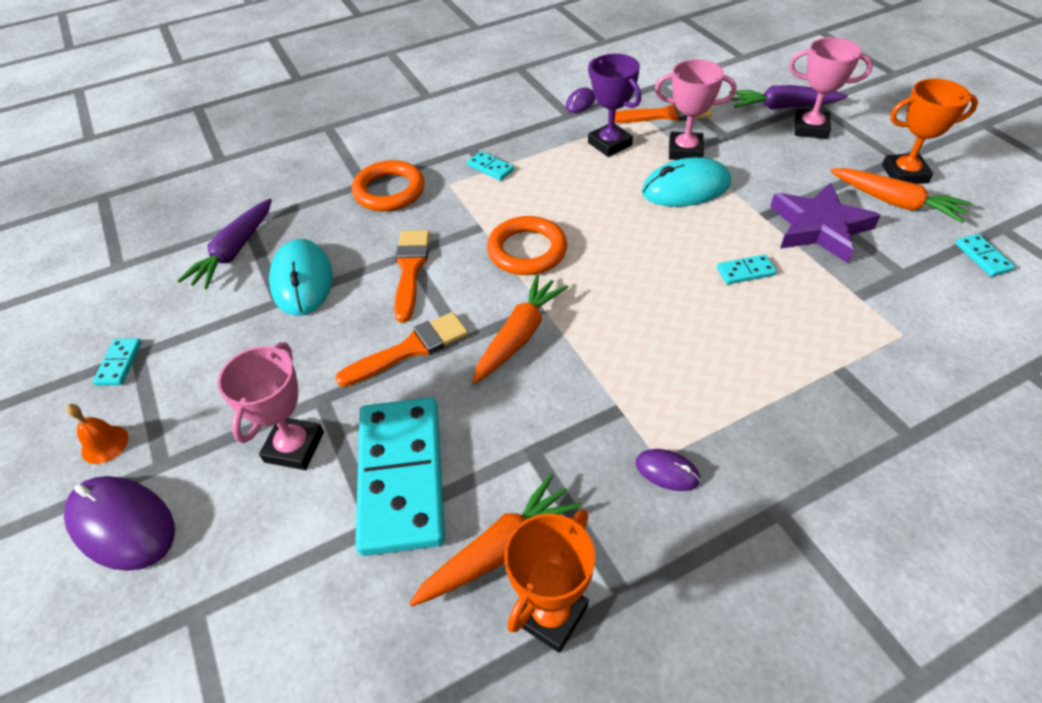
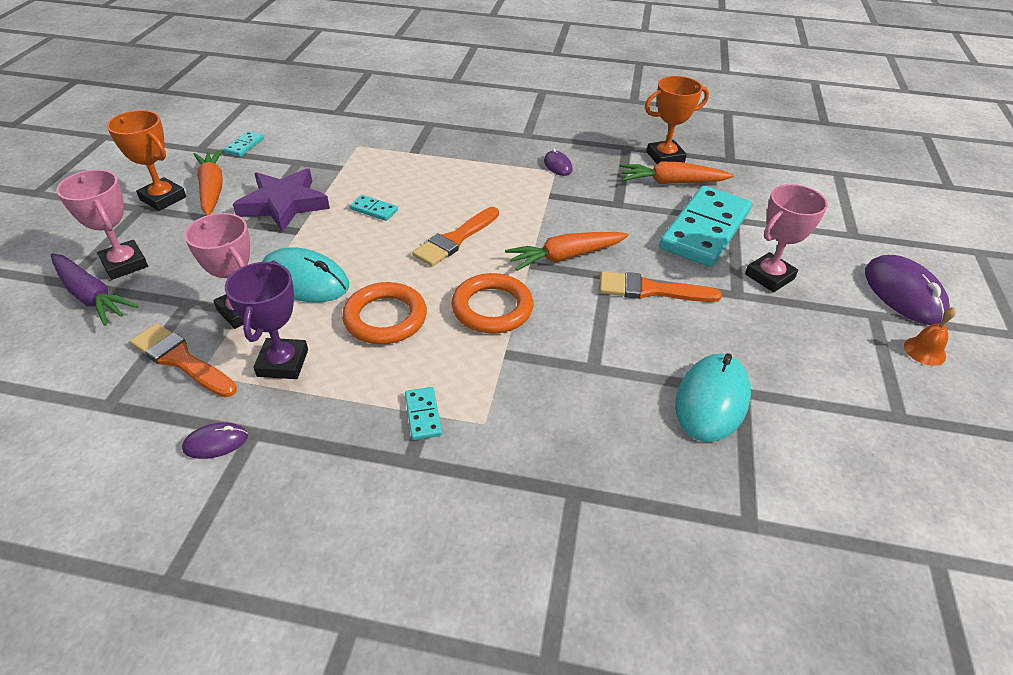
camera: 145 degrees left, 5 degrees down
turquoise domino [93,338,142,386] -> none
purple carrot [177,199,272,289] -> none
orange ring [352,160,425,211] -> orange ring moved to [342,282,427,344]
orange brush [394,230,430,322] -> orange brush moved to [412,207,499,267]

